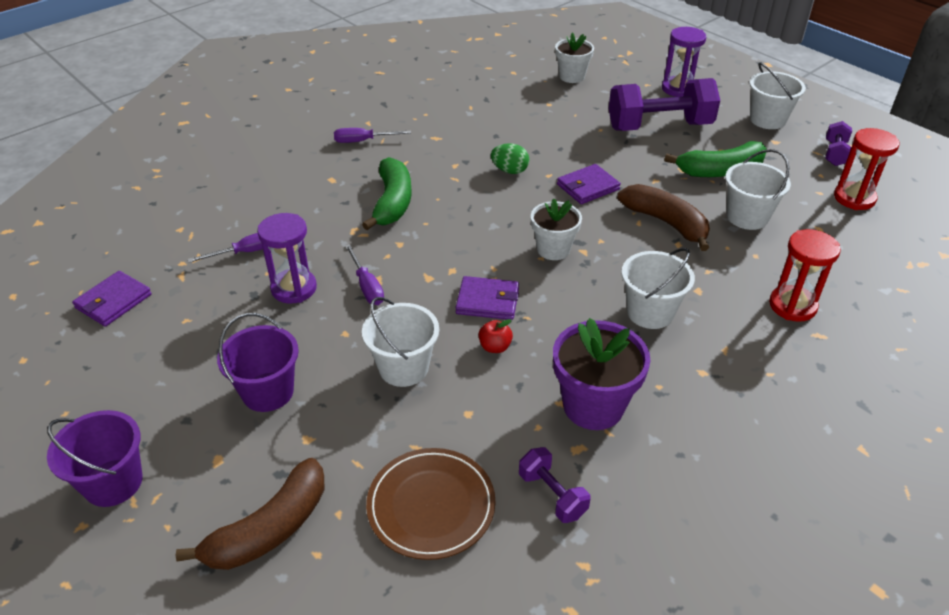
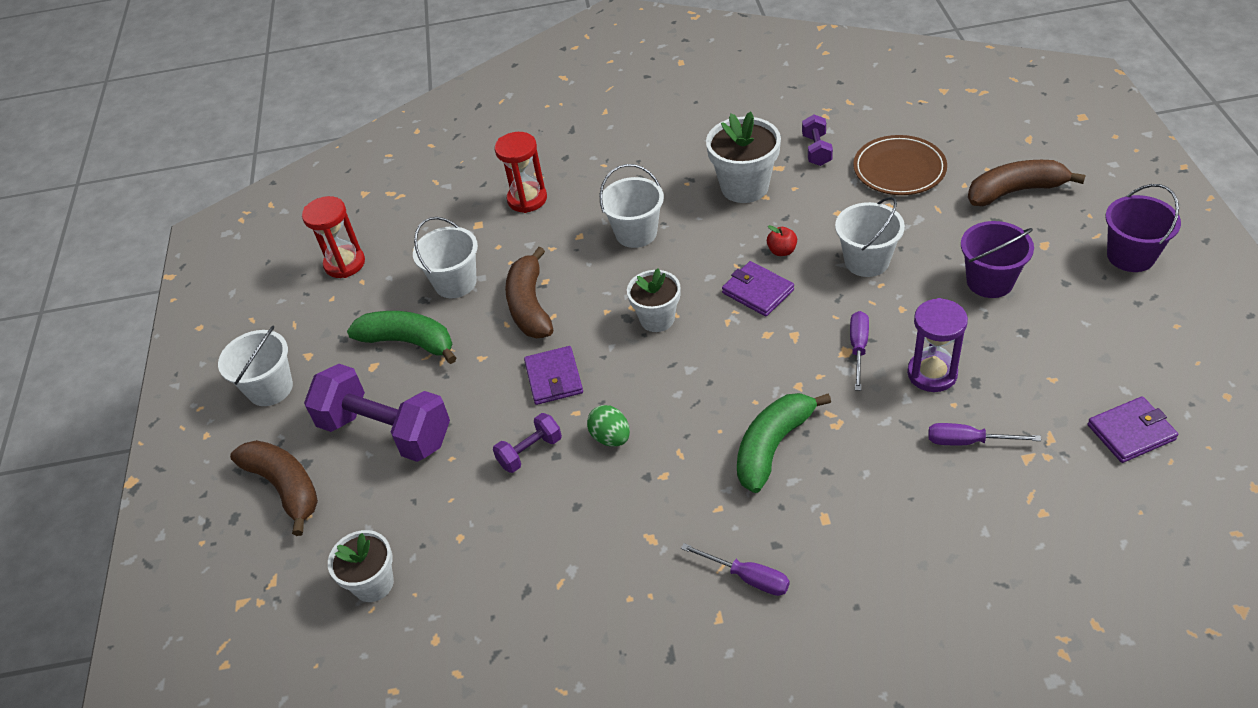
camera: 140 degrees left, 5 degrees up
purple flower pot [553,318,651,430] -> white flower pot [706,111,781,203]
purple wallet [557,164,621,204] -> purple wallet turned 75 degrees clockwise [524,346,583,405]
purple hourglass [662,27,706,97] -> brown banana [230,440,318,536]
purple dumbbell [826,121,852,166] -> purple dumbbell moved to [493,413,562,473]

